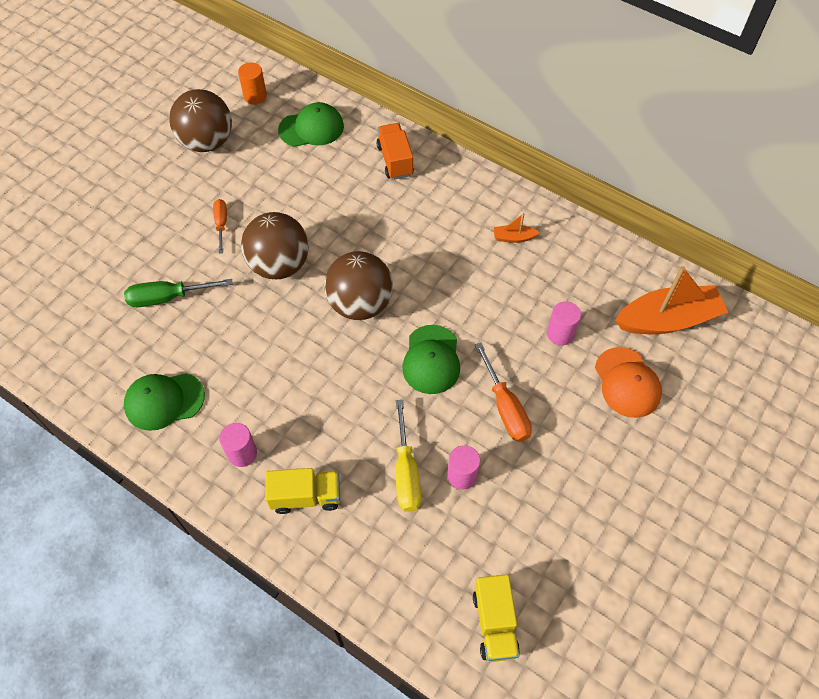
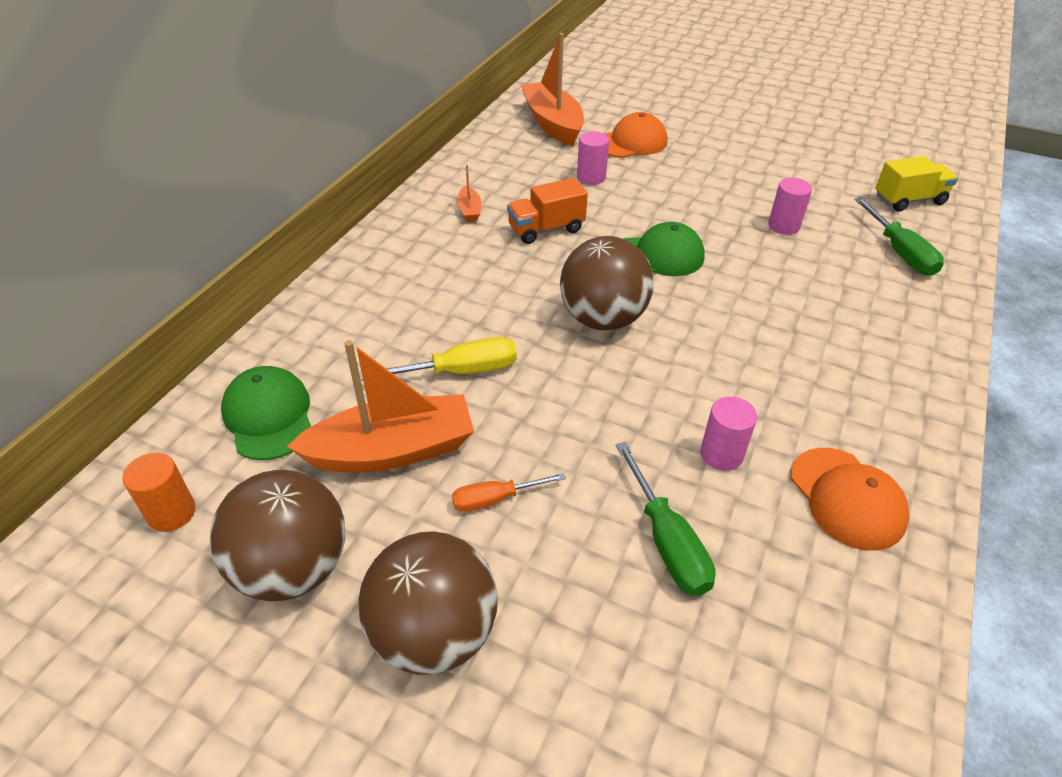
camera: 100 degrees left, 15 degrees down
green cap [124,373,205,431] -> orange cap [791,448,909,551]
pink cylinder [219,423,257,467] -> pink cylinder moved to [700,396,757,471]
brown ball [241,212,309,279] -> brown ball moved to [359,531,498,675]
yellow truck [265,468,340,514] -> none
orange truck [376,123,414,180] -> orange truck moved to [507,178,588,244]
yellow screwdriver [396,400,421,512] -> yellow screwdriver moved to [360,337,517,380]
orange screwdriver [475,343,532,442] -> none
none -> orange boat [287,340,474,472]
none -> green screwdriver [854,197,944,276]

